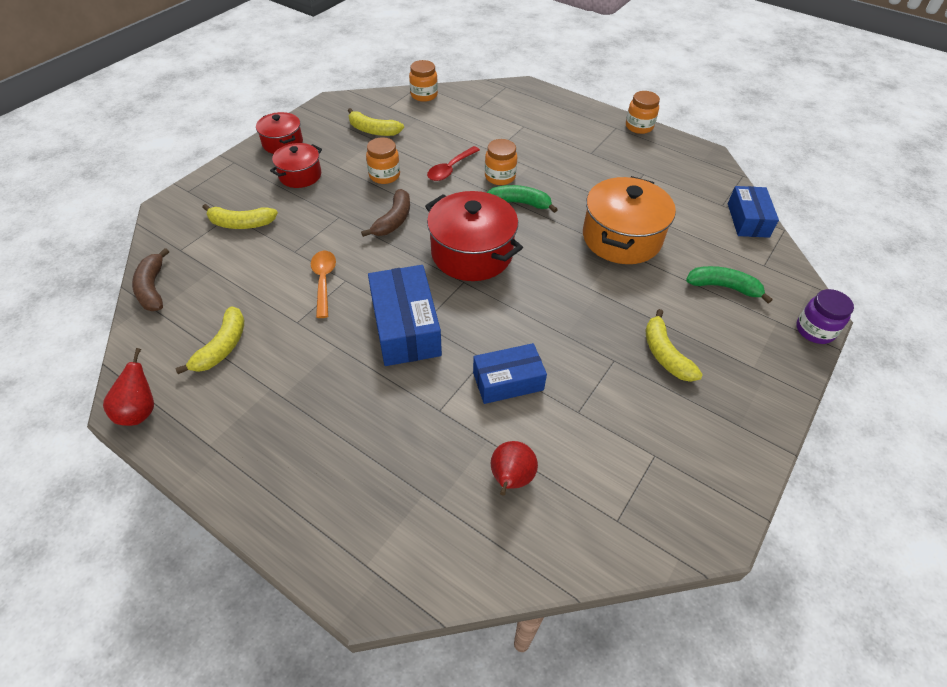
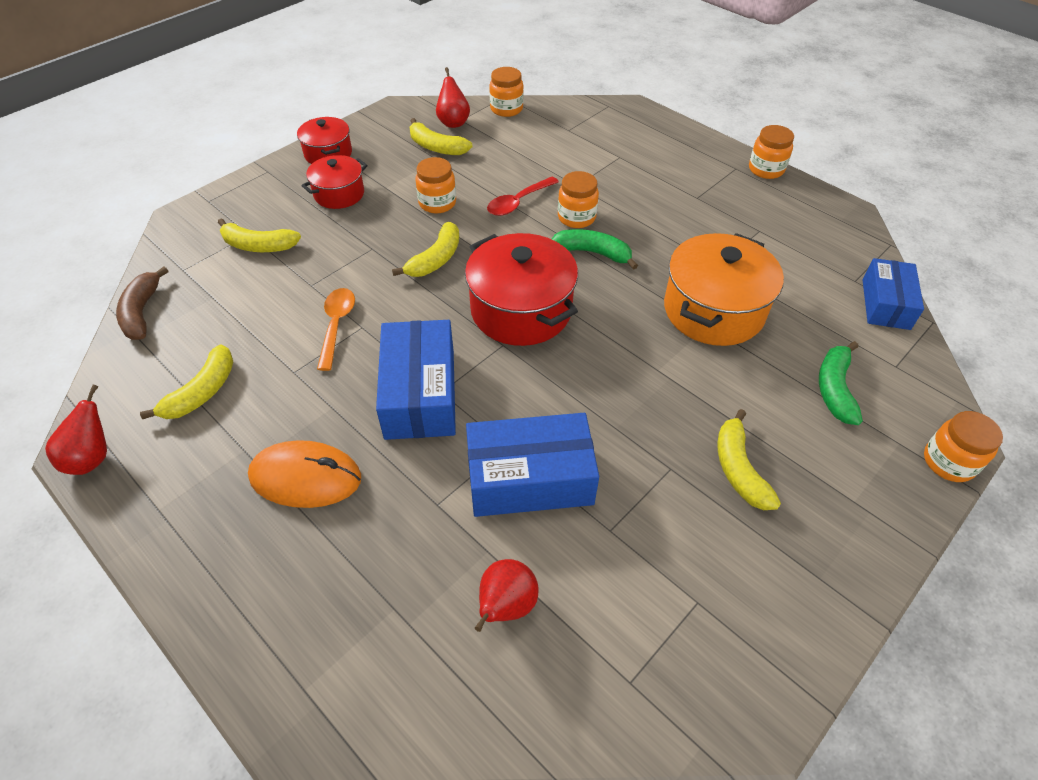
camera: 10 degrees right, 0 degrees up
brown banana [361,189,410,237] -> yellow banana [392,222,459,277]
blue box [473,343,547,404] -> blue box [466,413,599,517], size x1.50
green banana [686,266,772,303] -> green banana turned 105 degrees counterclockwise [819,341,863,425]
purple jar [796,289,854,344] -> orange jar [924,411,1003,482]
none -> orange mouse [248,440,361,508]
none -> red pear [436,67,470,128]

